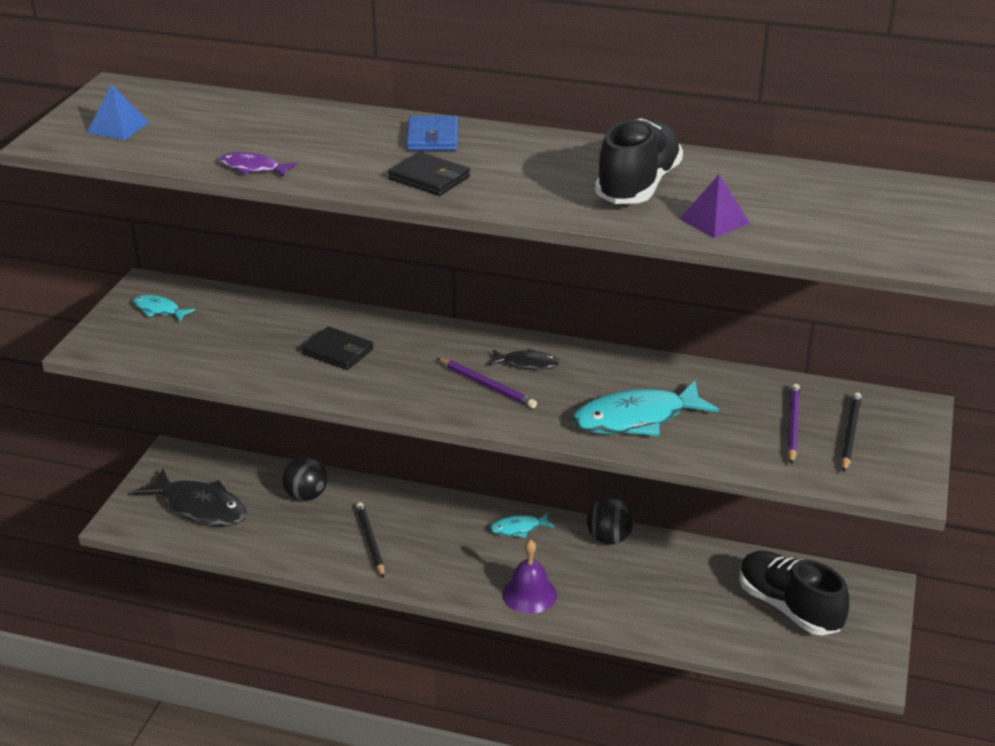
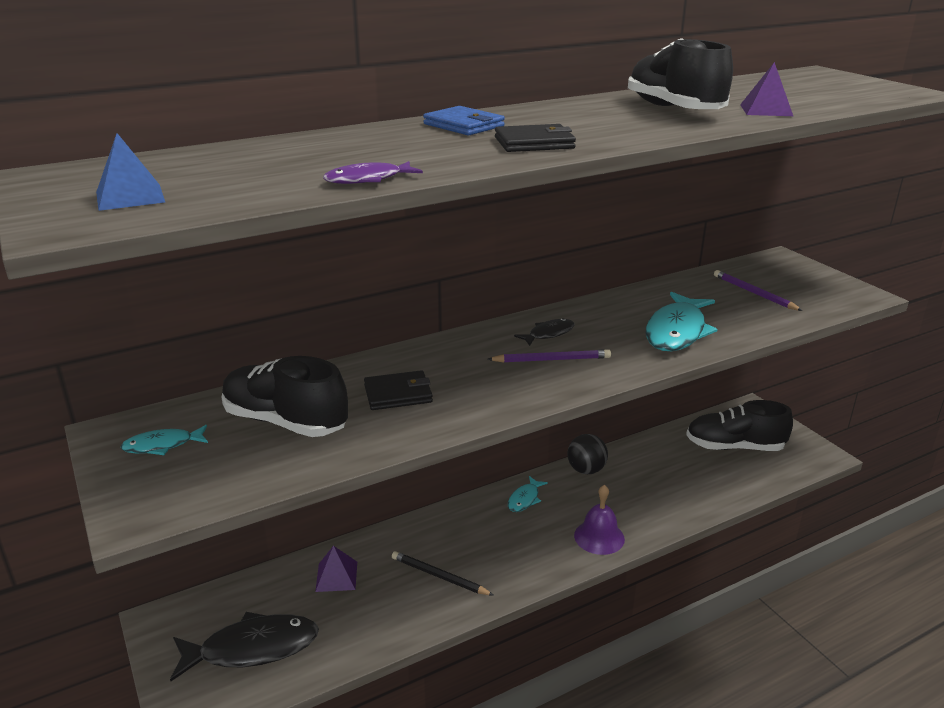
camera: 45 degrees left, 5 degrees down
black ball [282,456,327,501] -> purple pyramid [315,546,357,592]
black pencil [841,392,862,472] -> none
none -> black shoe [222,356,348,437]

